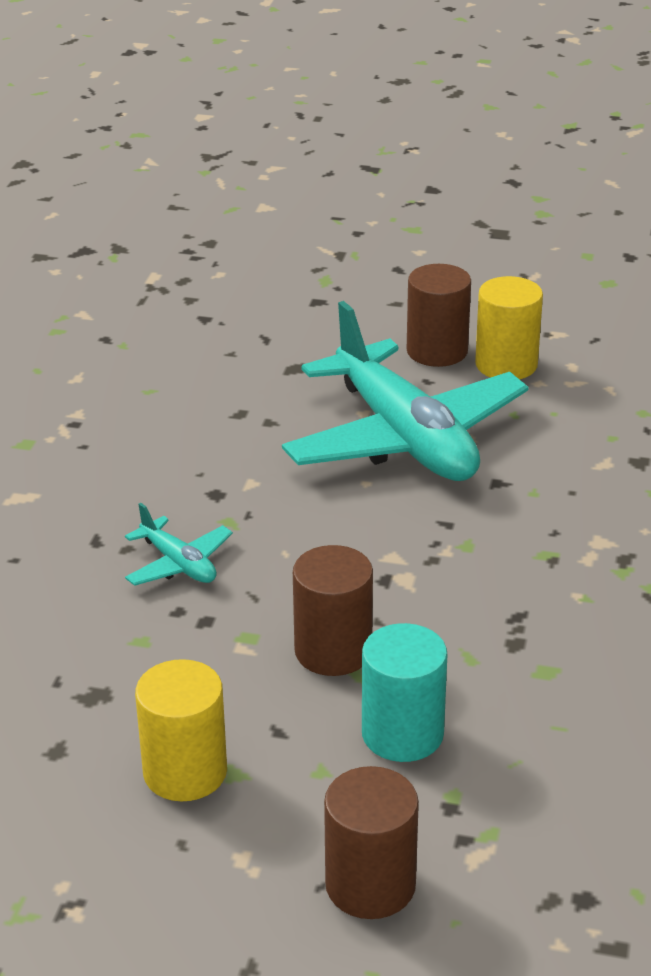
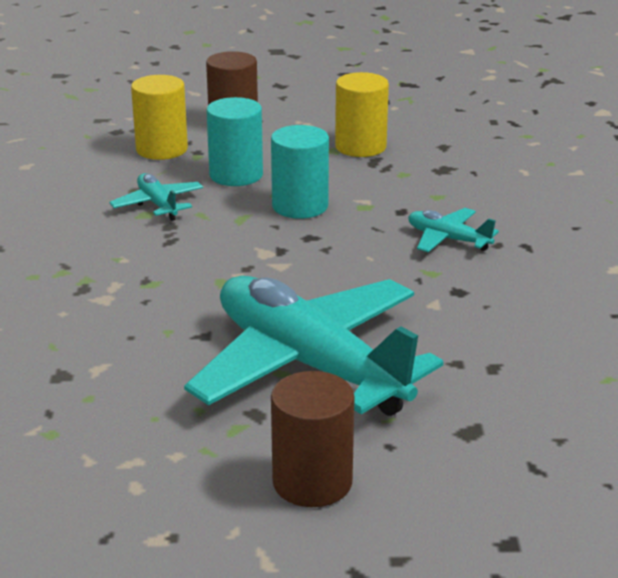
camera: 165 degrees right, 5 degrees down
brown cylinder [293,545,373,676] -> turquoise cylinder [271,125,329,219]
yellow cylinder [475,276,543,379] -> yellow cylinder moved to [131,75,188,160]
none -> turquoise plane [109,173,203,221]

